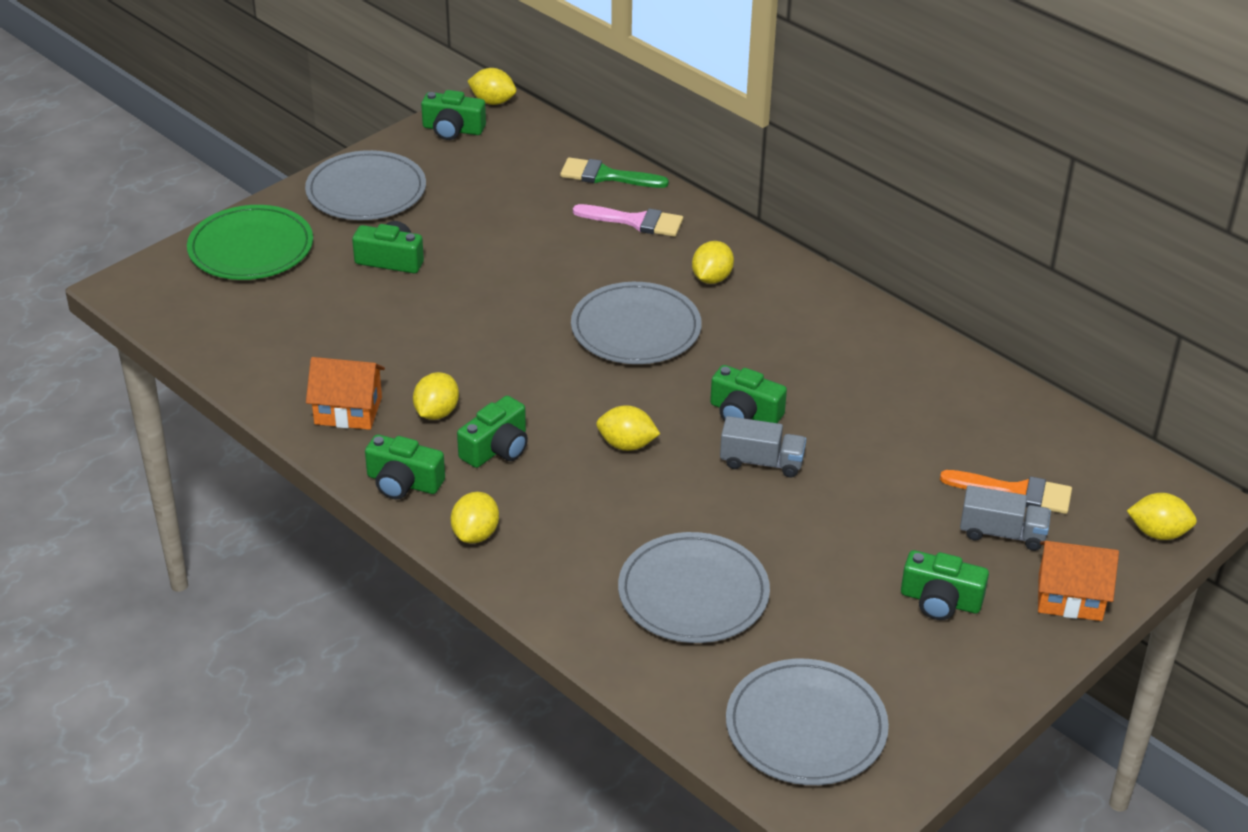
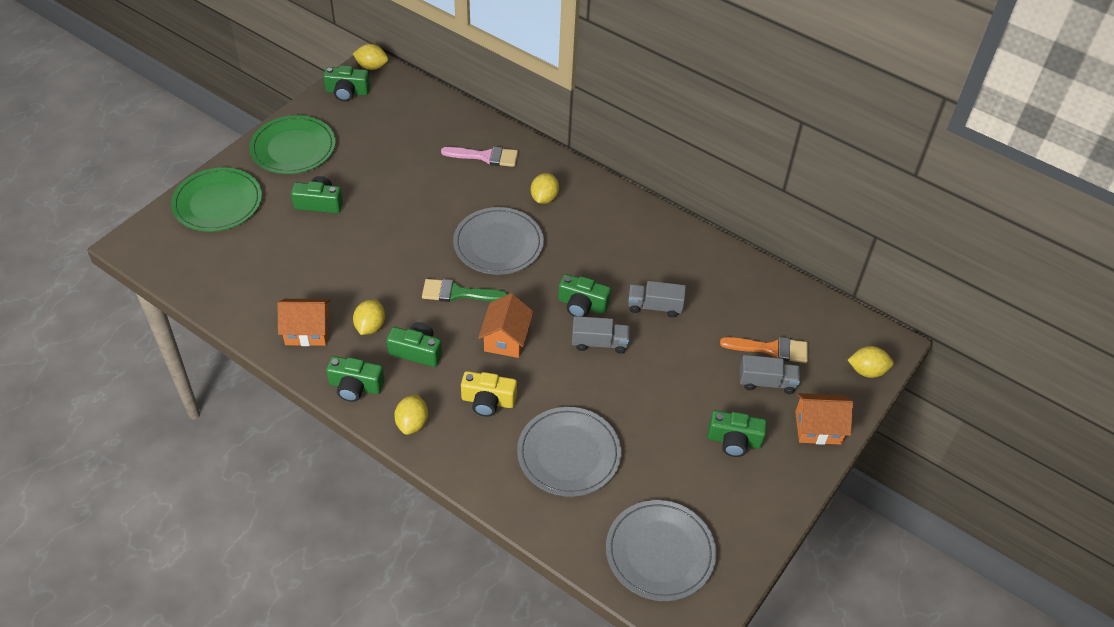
camera: 10 degrees left, 10 degrees up
grey plate [305,150,426,220] -> green plate [249,115,336,174]
green camera [457,396,528,468] -> green camera turned 105 degrees counterclockwise [386,322,442,367]
green brush [560,157,669,188] -> green brush moved to [422,279,508,302]
yellow lemon [596,405,660,451] -> orange house [478,293,534,358]
none -> yellow camera [461,371,517,417]
none -> grey truck [628,281,686,318]

